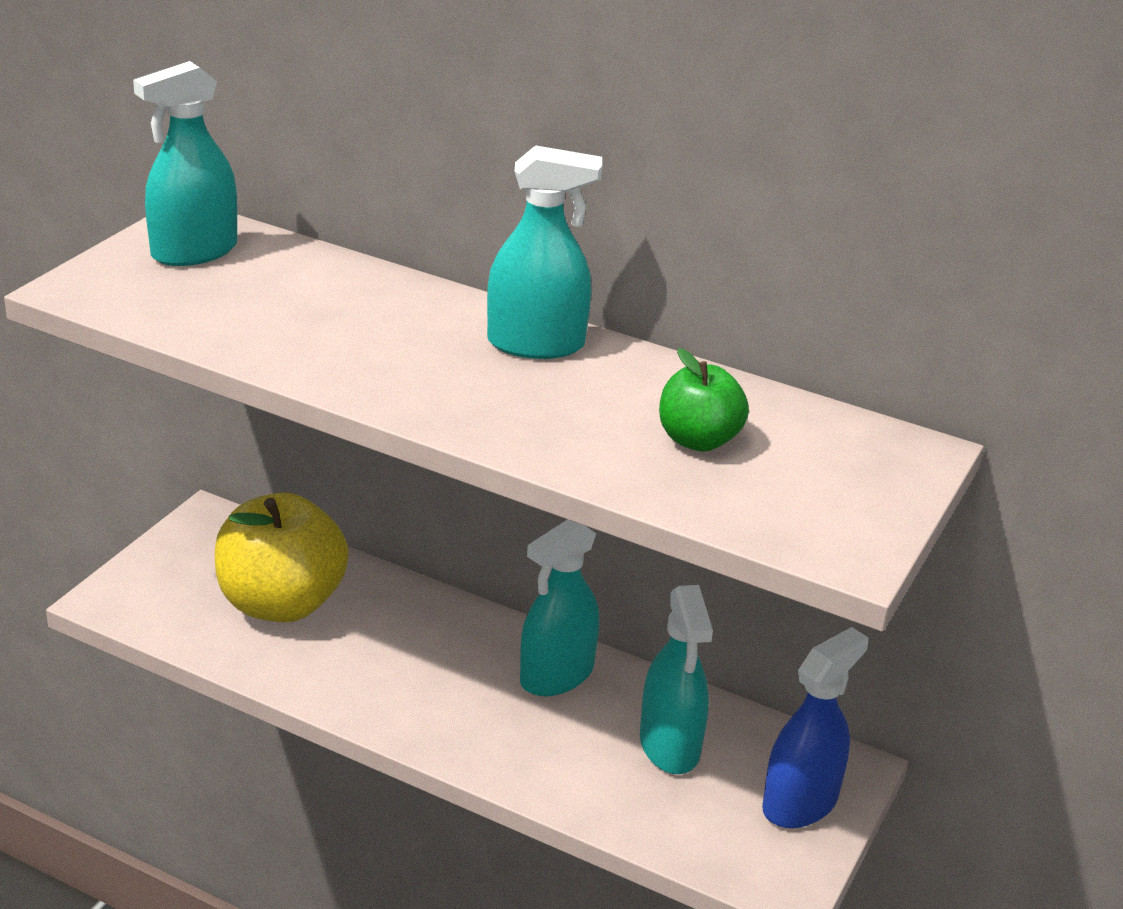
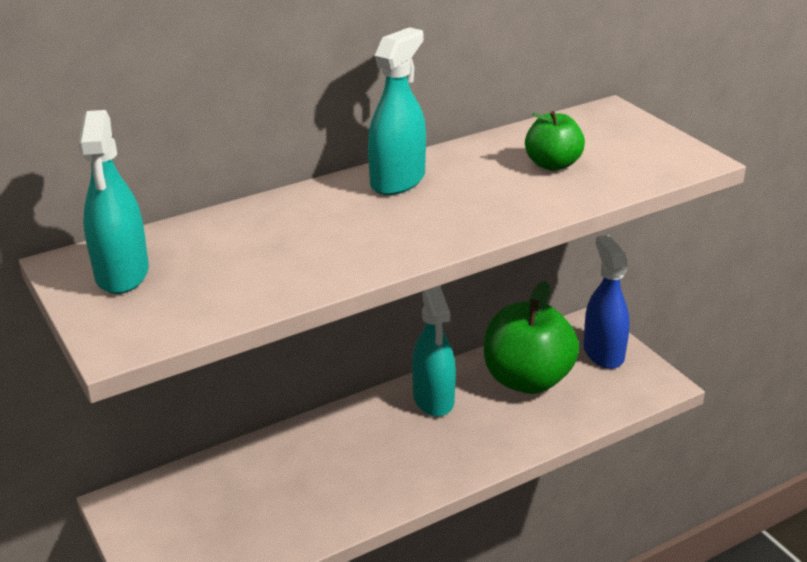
camera: 55 degrees left, 0 degrees up
yellow apple [215,492,349,622] -> none
turquoise spray bottle [640,585,713,774] -> green apple [484,281,579,394]

